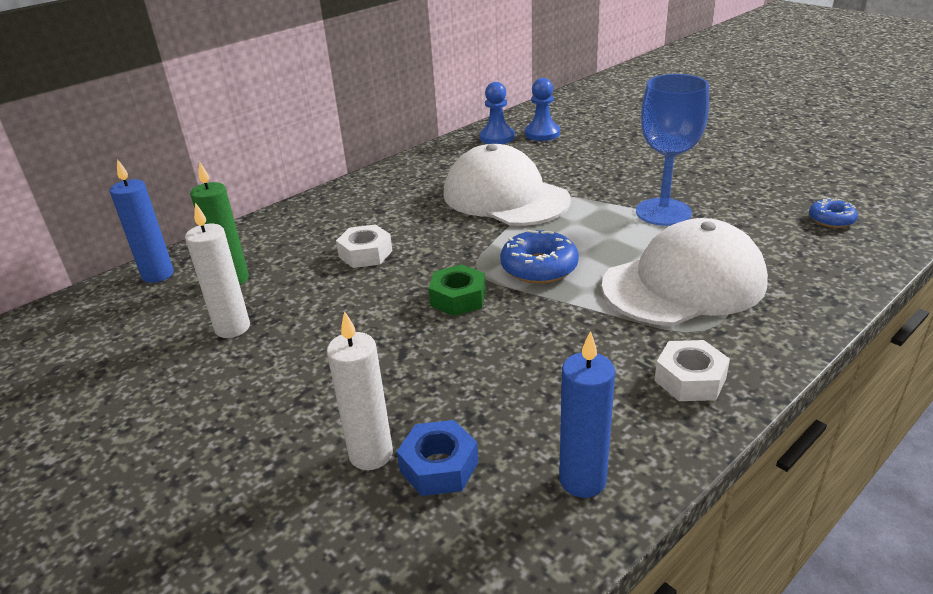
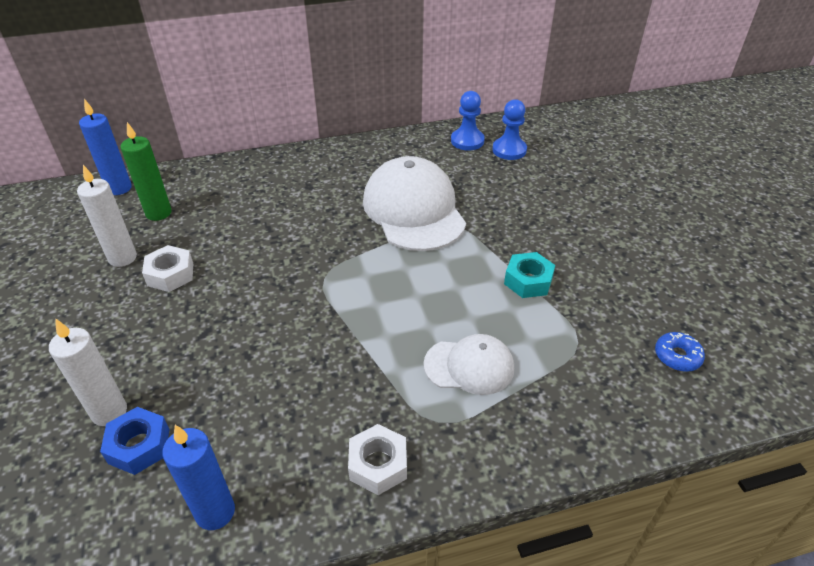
camera: 25 degrees right, 10 degrees up
white nut [336,224,392,268] -> white nut moved to [142,245,193,292]
green nut [429,264,486,316] -> none
blue donut [500,230,579,284] -> none
white cap [601,218,768,326] -> white cap [424,334,514,395], size x0.56
blue goblet [636,74,709,226] -> turquoise nut [504,252,555,298]

